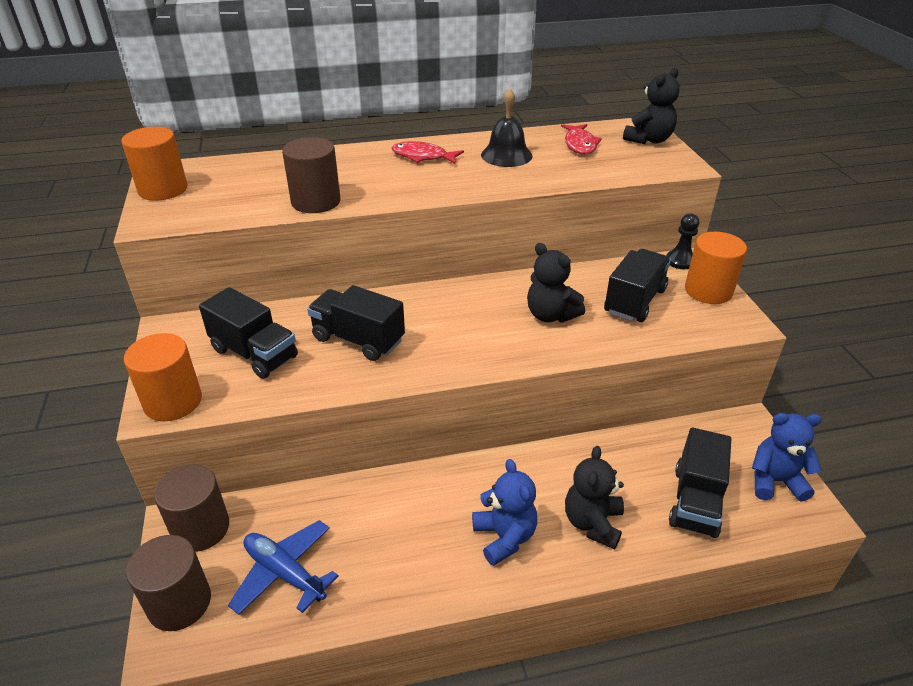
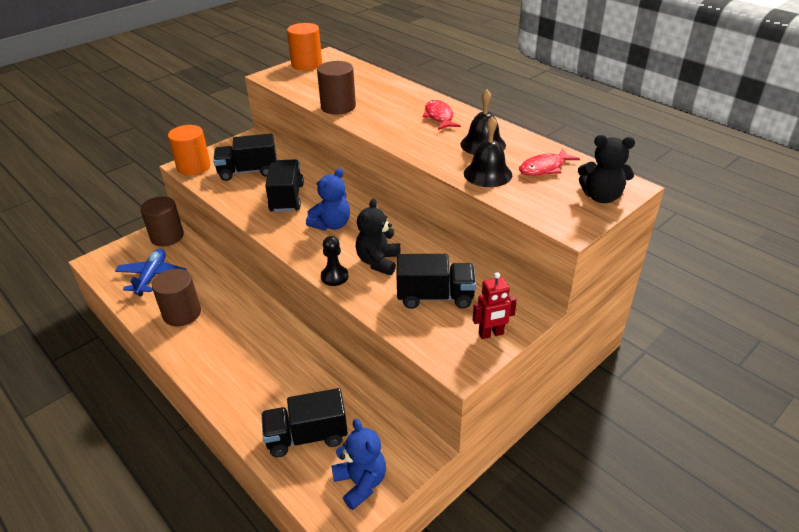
camera: 60 degrees right, 0 degrees up
brown cylinder [126,535,211,631] -> brown cylinder moved to [152,269,201,327]
black truck [199,287,298,379] -> black truck turned 75 degrees clockwise [213,134,276,181]
blue teddy bear [472,459,537,566] -> blue teddy bear moved to [306,168,350,231]
black teddy bear [565,446,624,549] -> none
black pawn [667,213,699,269] -> black pawn moved to [321,236,348,286]
orange cylinder [685,232,747,304] -> red robot [473,272,517,339]
none -> black bell [464,116,512,187]

